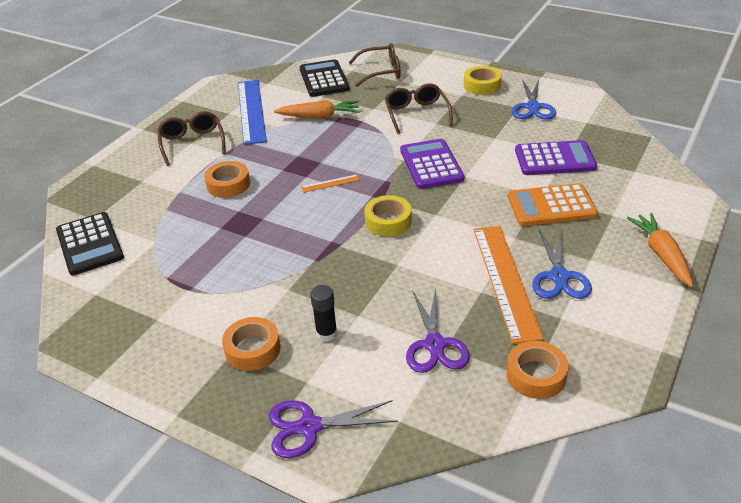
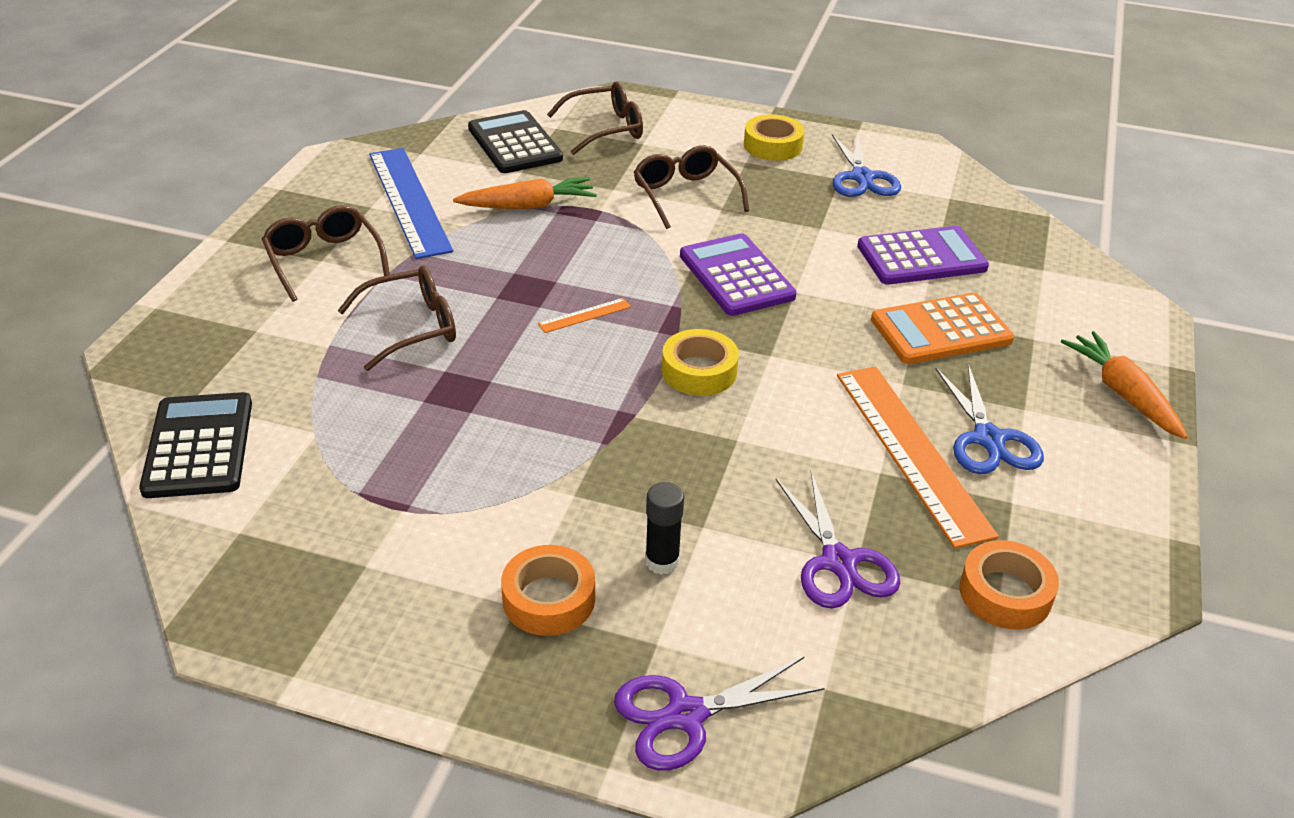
camera: 15 degrees left, 0 degrees up
black calculator [56,212,124,276] -> black calculator turned 150 degrees counterclockwise [139,392,252,498]
orange tape [204,161,250,198] -> brown glasses [338,266,456,371]

